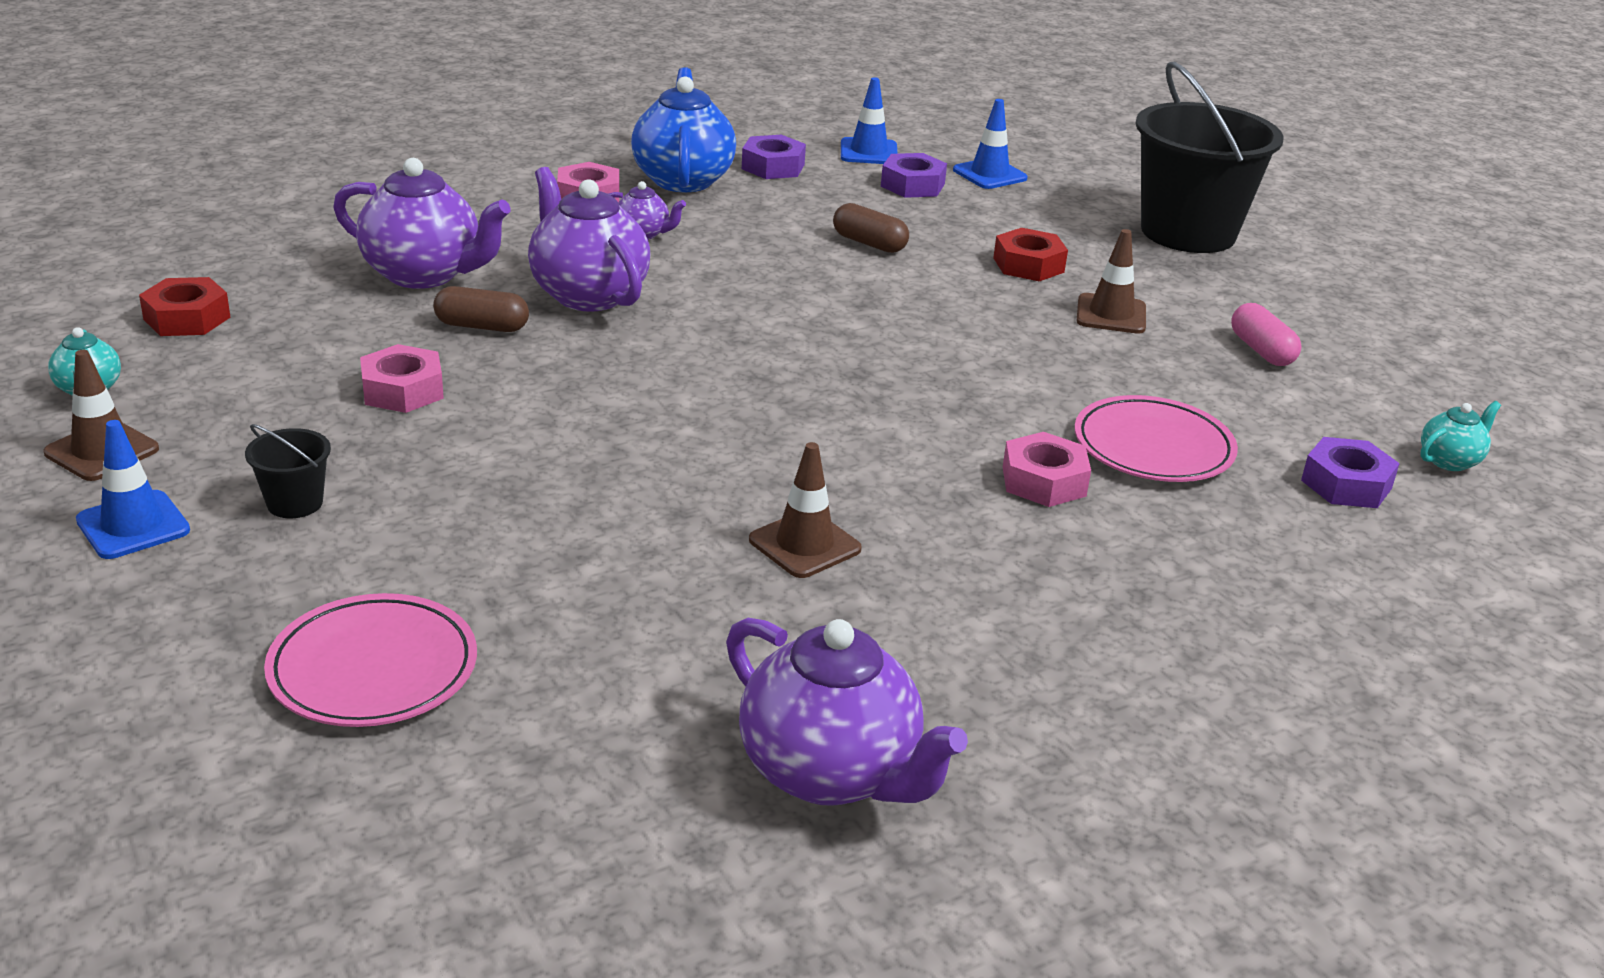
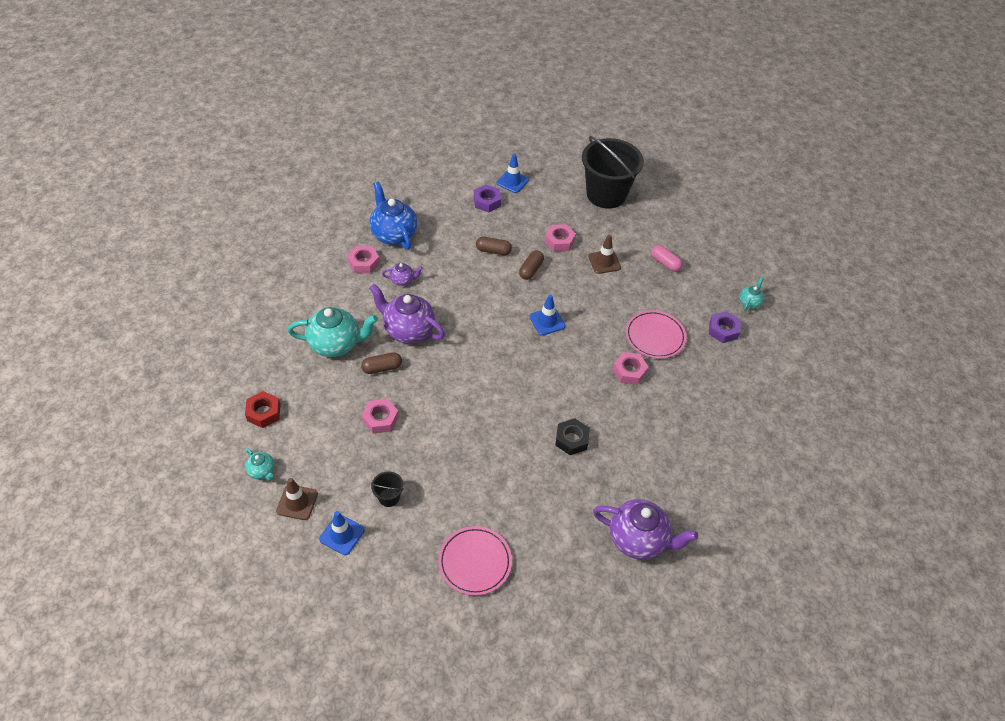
camera: 25 degrees left, 20 degrees up
purple teapot [333,158,511,289] -> turquoise teapot [288,307,378,357]
purple nut [742,135,806,179] -> none
brown traffic cone [749,442,862,578] -> black nut [555,418,590,455]
blue traffic cone [841,77,898,164] -> blue traffic cone moved to [529,295,565,336]
red nut [993,228,1068,281] -> pink nut [545,224,576,251]
none -> brown capsule [519,250,544,280]

